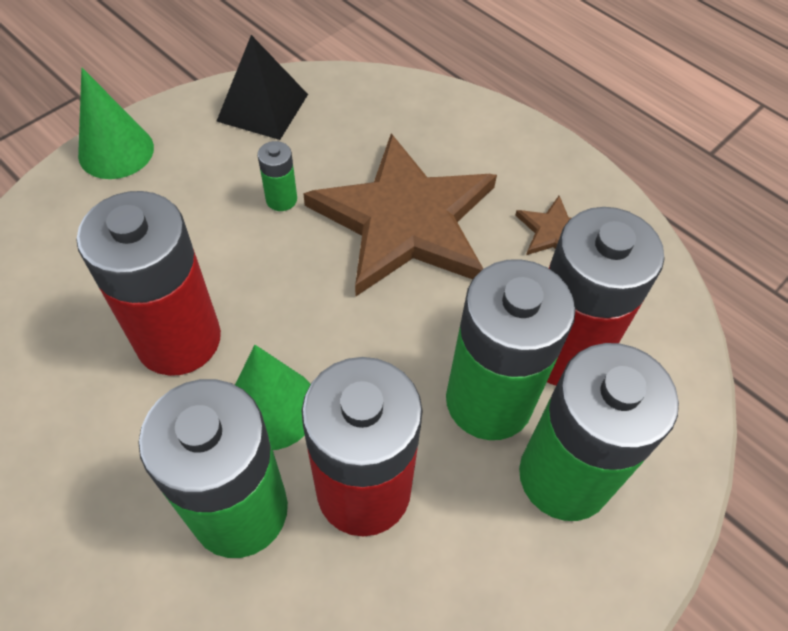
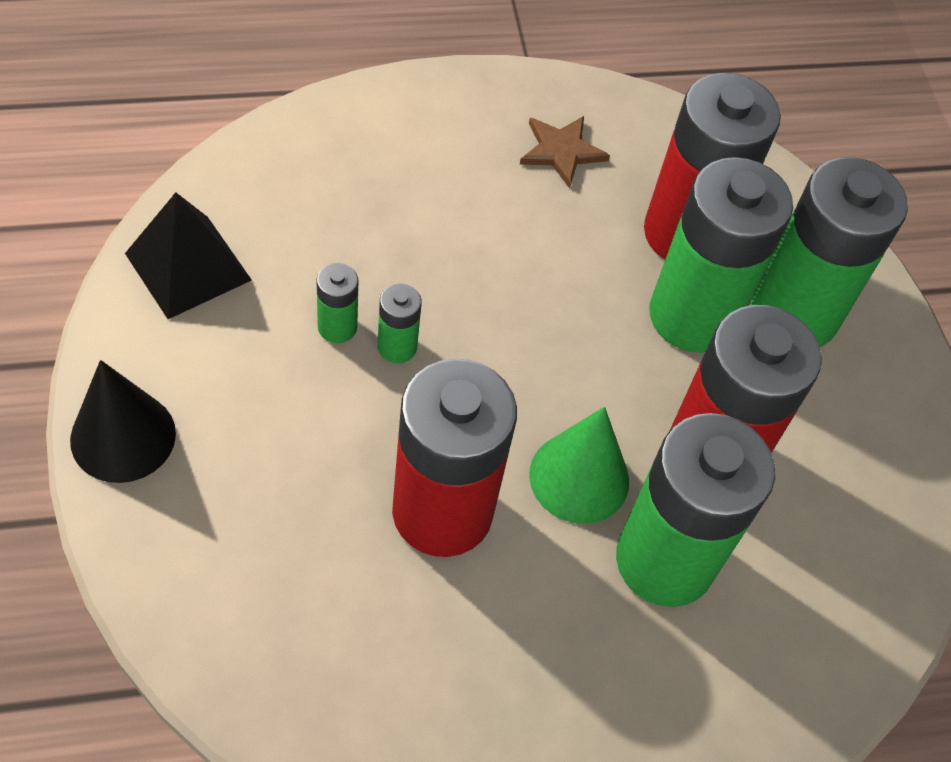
camera: 60 degrees left, 0 degrees up
green cone [78,68,154,179] -> black cone [70,360,176,483]
brown star [303,133,497,296] -> none
none -> green battery [378,284,422,363]

